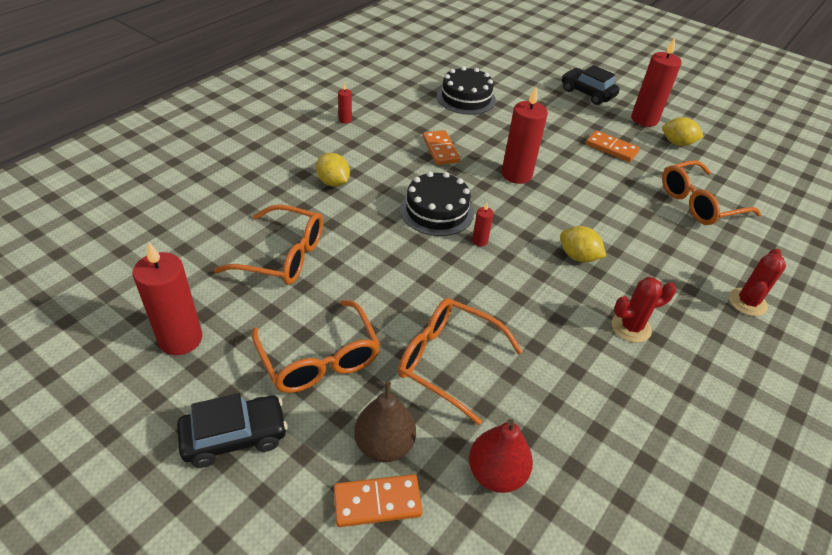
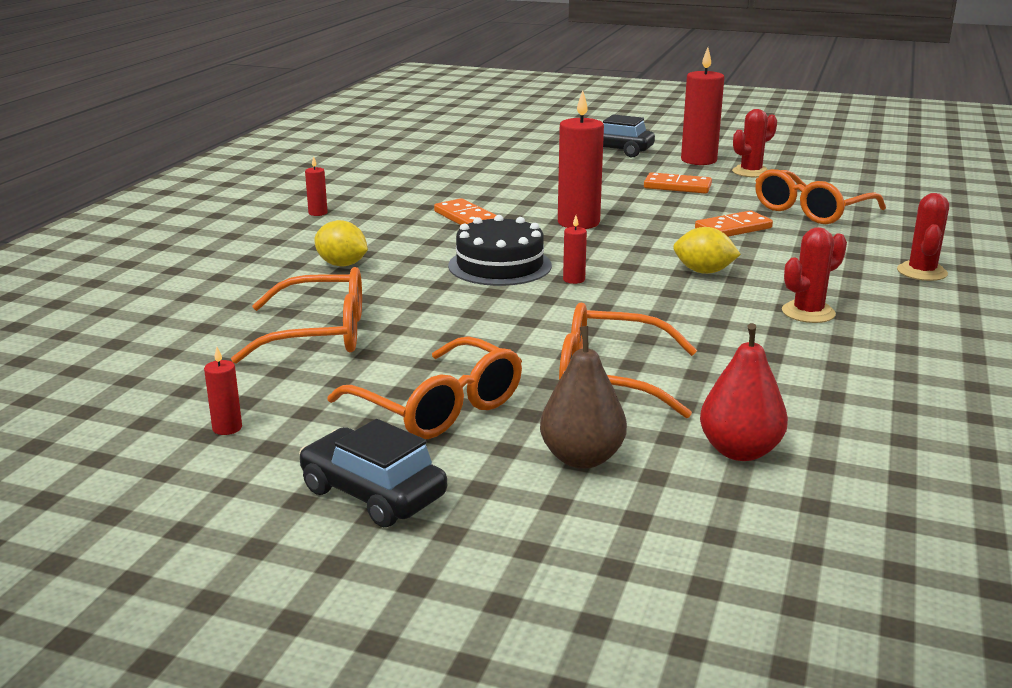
camera: 15 degrees left, 20 degrees down
red candle [132,242,202,355] -> red candle [204,347,242,435], size x0.45
black car [177,393,287,468] -> black car turned 105 degrees counterclockwise [299,419,447,527]
orange domino [334,474,423,527] -> orange domino moved to [695,210,773,237]
black cake [437,66,496,115] -> none
yellow lemon [662,117,704,146] -> red cactus [732,109,777,177]

